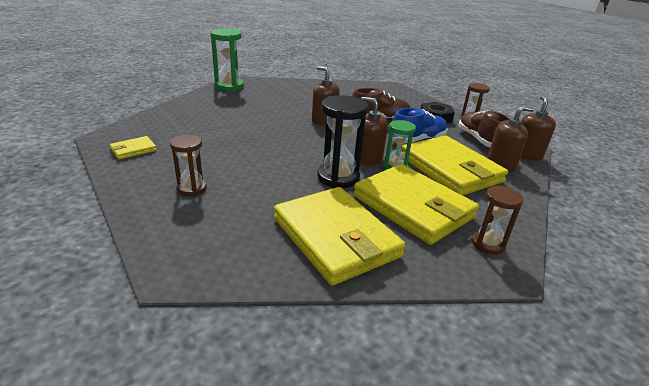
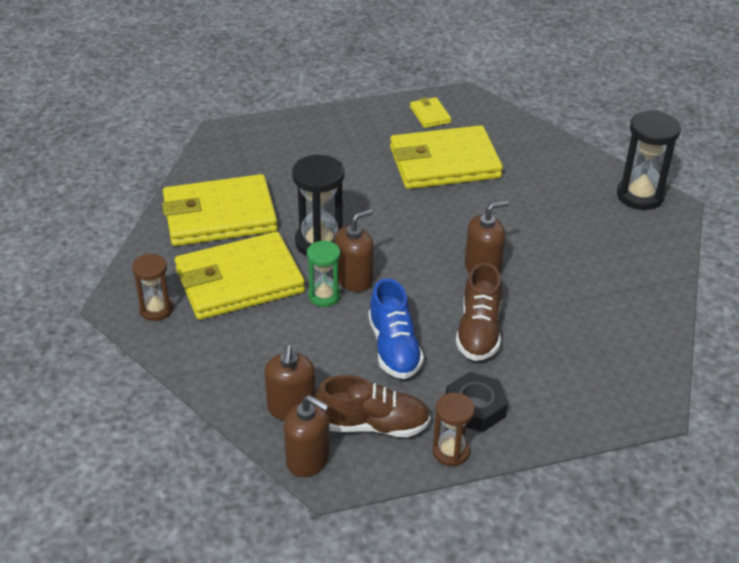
camera: 110 degrees right, 10 degrees up
brown hourglass [170,135,207,196] -> none
green hourglass [210,29,244,91] -> black hourglass [617,110,681,210]
yellow wallet [401,136,508,195] -> yellow wallet moved to [390,125,503,189]

